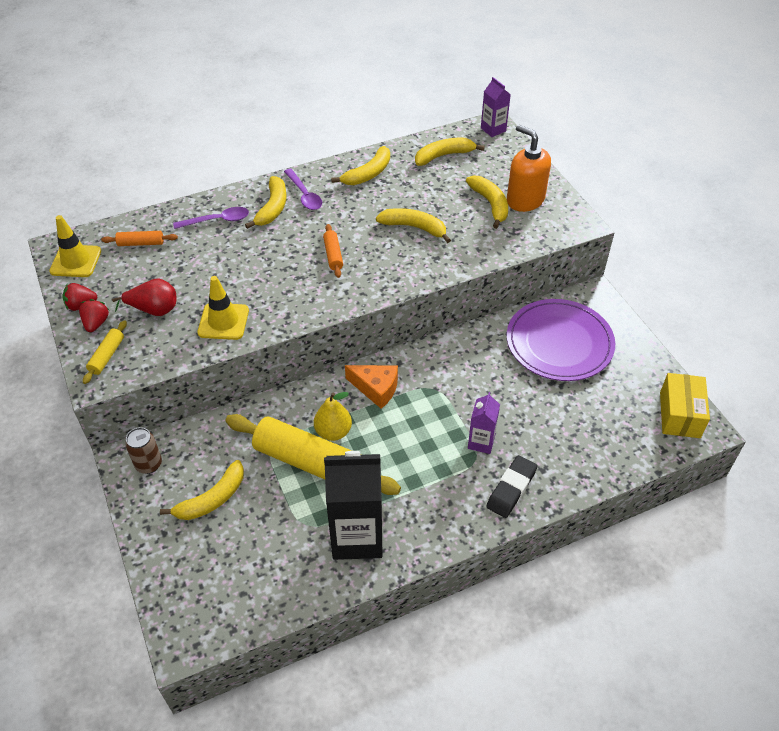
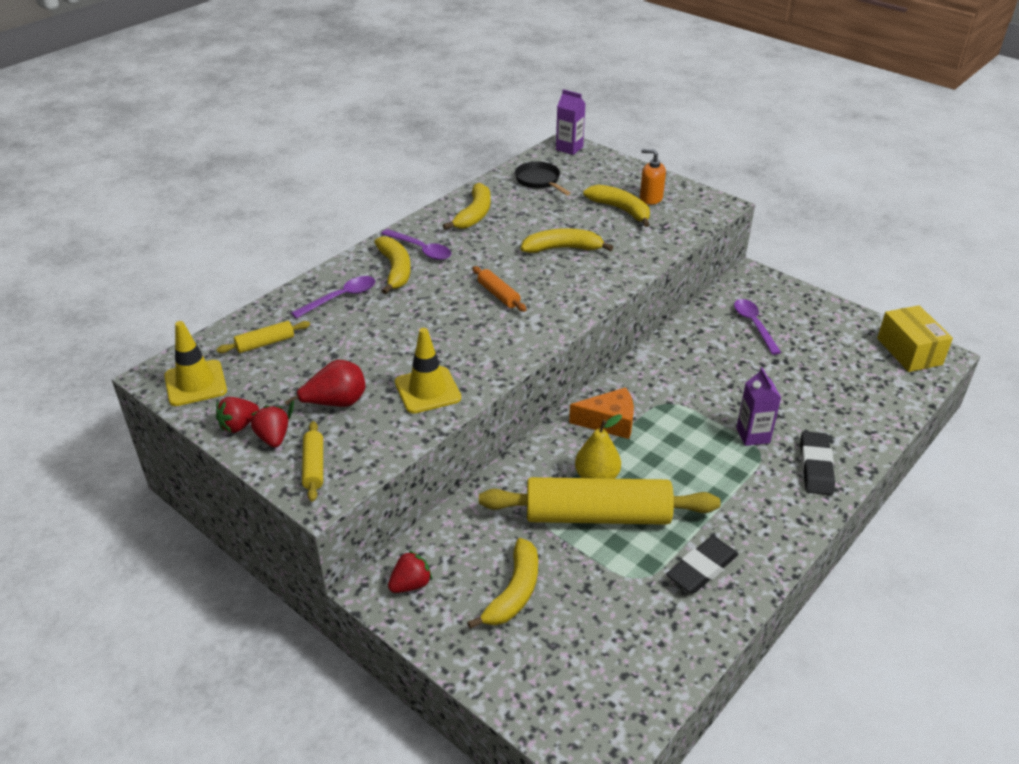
camera: 25 degrees left, 10 degrees down
orange rolling pin [101,231,178,246] -> yellow rolling pin [216,321,310,353]
brown can [125,427,162,474] -> red strawberry [388,550,432,593]
black carton [324,451,383,560] -> black eraser [666,536,739,594]
yellow banana [415,138,485,166] -> black pan [515,161,571,196]
orange soap dispenser [507,125,551,212] -> orange soap dispenser [640,149,666,205], size x0.60
purple plate [507,299,615,381] -> purple spoon [734,299,781,355]

